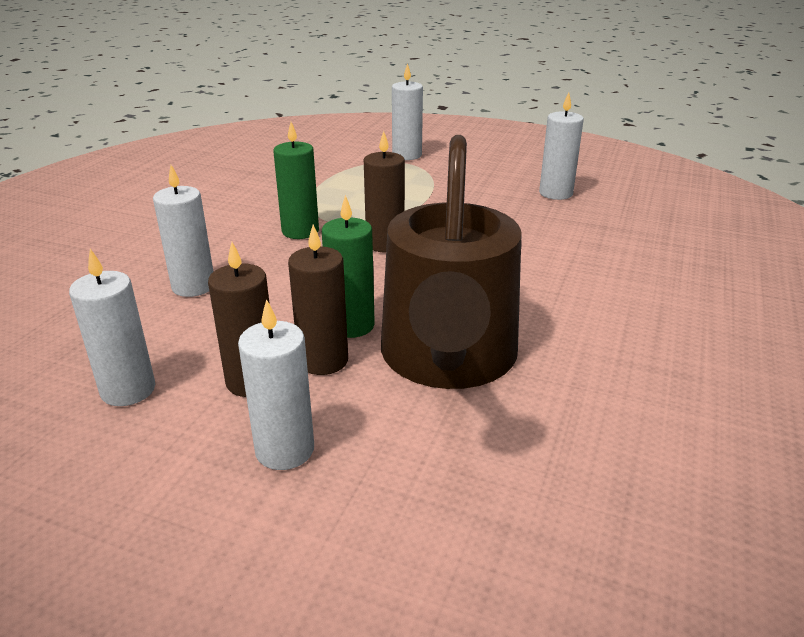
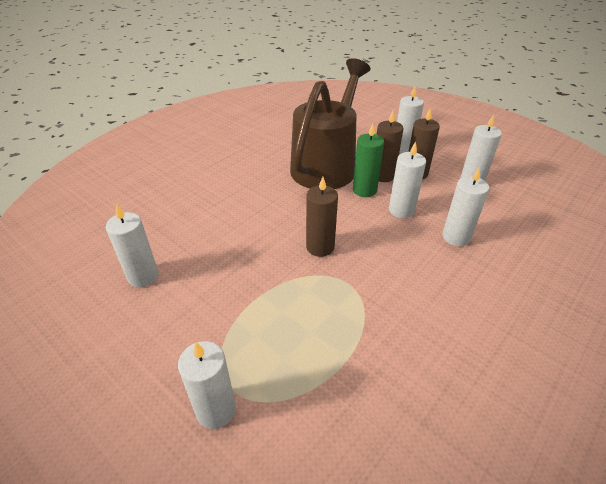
camera: 160 degrees left, 10 degrees up
green candle [273,122,319,239] -> none
none -> white candle [389,141,426,218]

